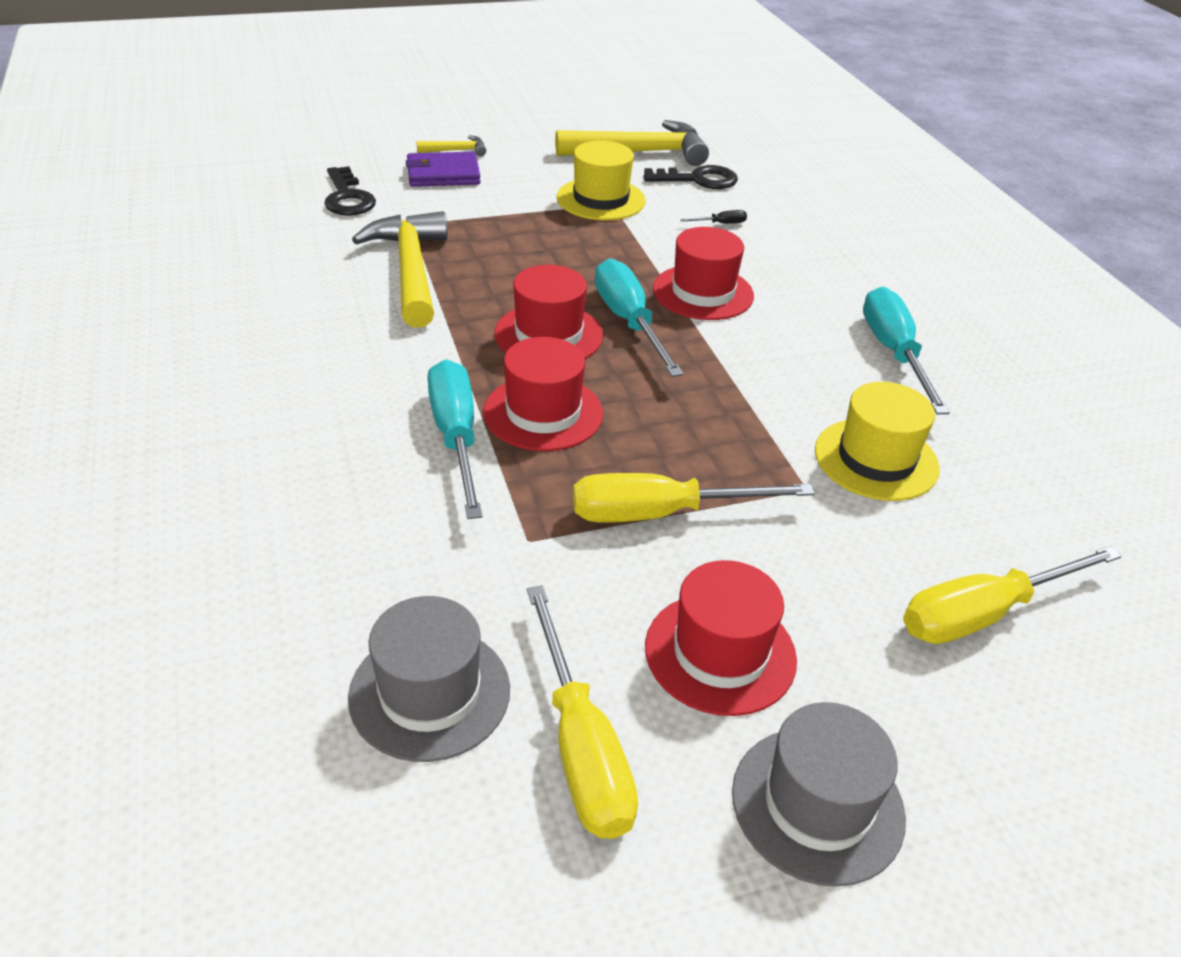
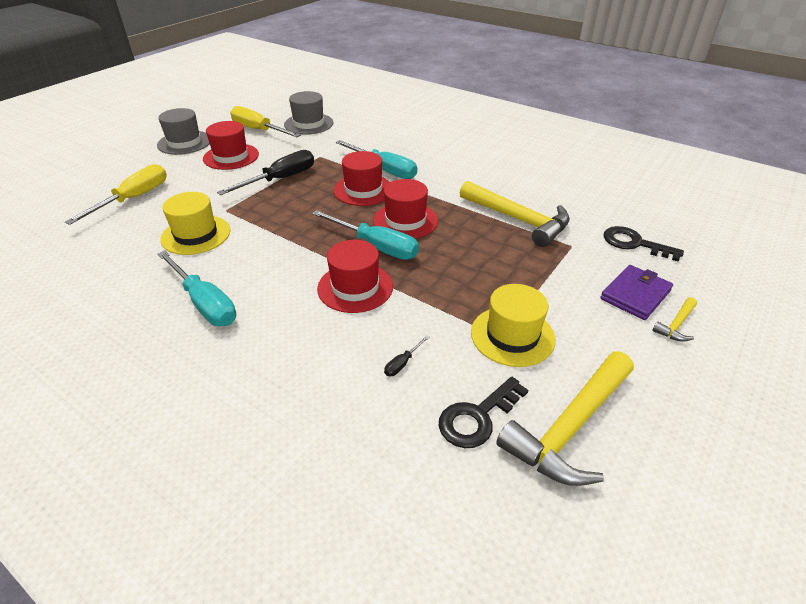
camera: 145 degrees right, 0 degrees up
yellow screwdriver [573,473,815,522] -> black screwdriver [217,150,314,195]

